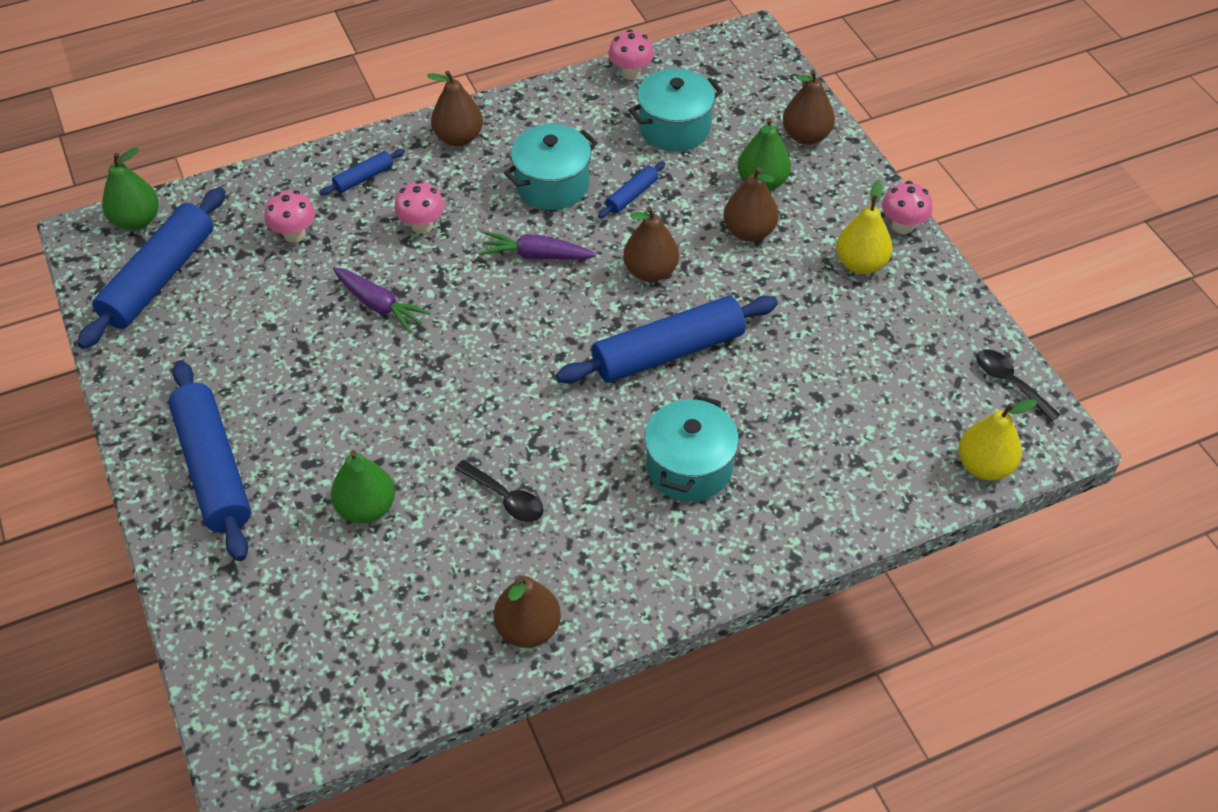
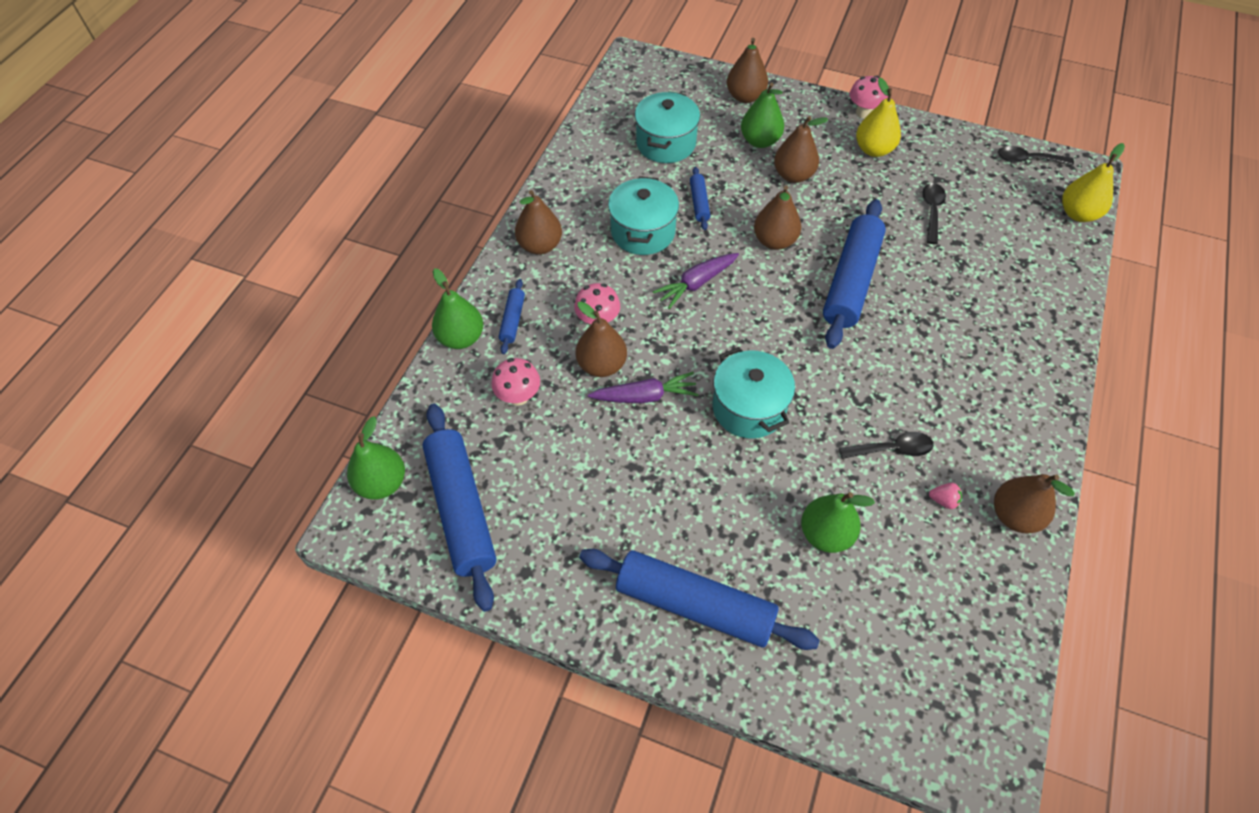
camera: 45 degrees left, 5 degrees up
pink mushroom [608,29,654,80] -> none
turquoise pot [645,395,739,502] -> turquoise pot moved to [713,347,795,439]
none -> green pear [432,268,483,349]
none -> brown pear [576,301,627,377]
none -> black spoon [922,183,946,244]
none -> pink strawberry [929,483,962,509]

